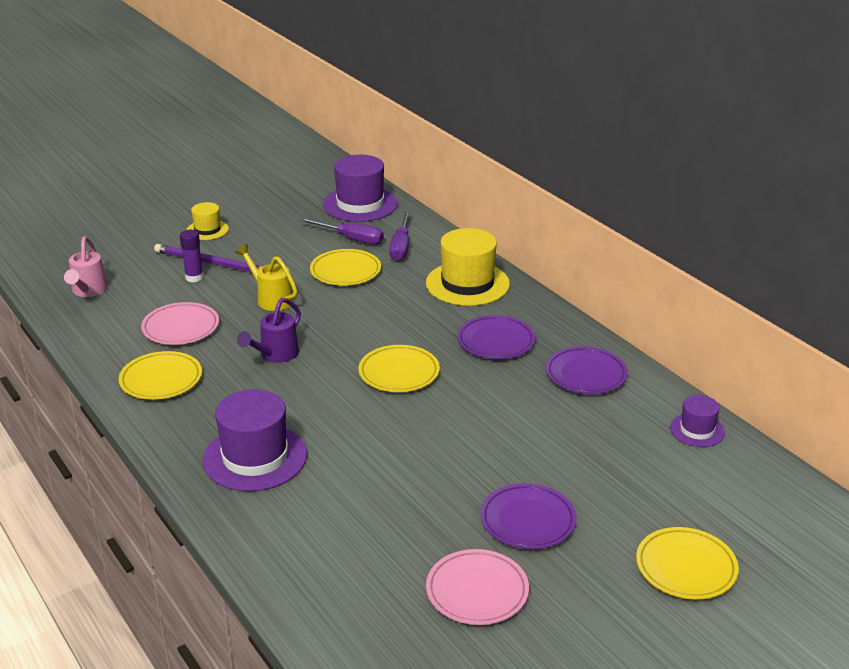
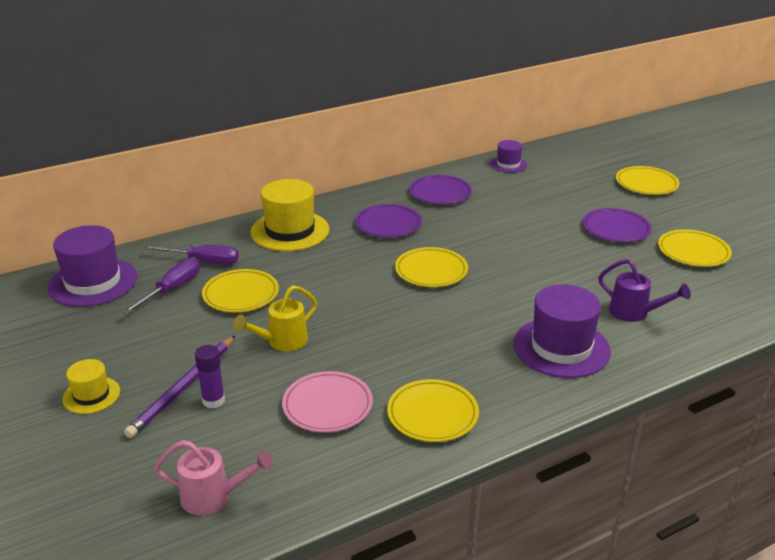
camera: 85 degrees left, 0 degrees up
purple watering can [237,298,301,363] -> purple watering can moved to [598,259,691,322]
pink plate [426,549,529,625] -> yellow plate [658,229,732,267]

